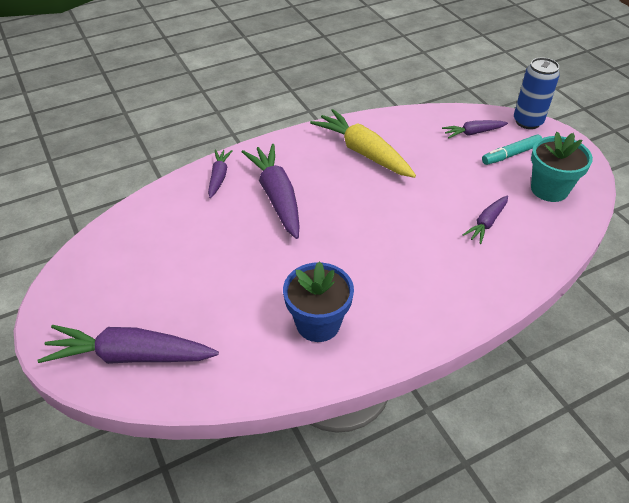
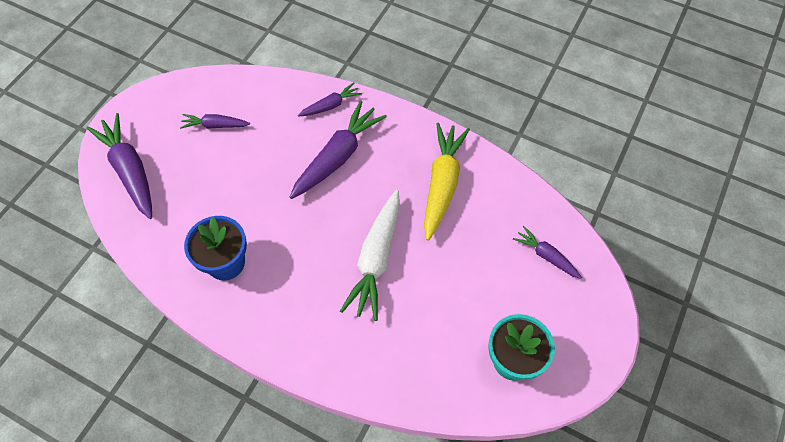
camera: 55 degrees right, 15 degrees up
purple carrot [463,196,508,244] -> purple carrot moved to [180,114,250,129]
turquoise marker [482,135,542,165] -> none
blue can [514,58,560,129] -> none
none -> white carrot [340,190,400,321]

